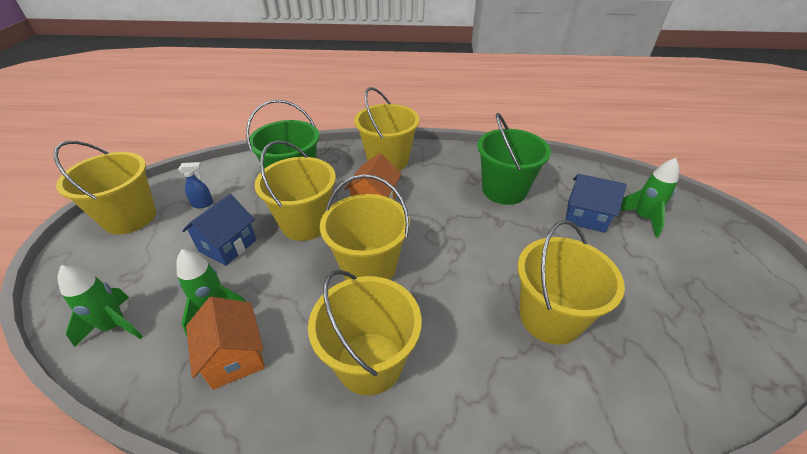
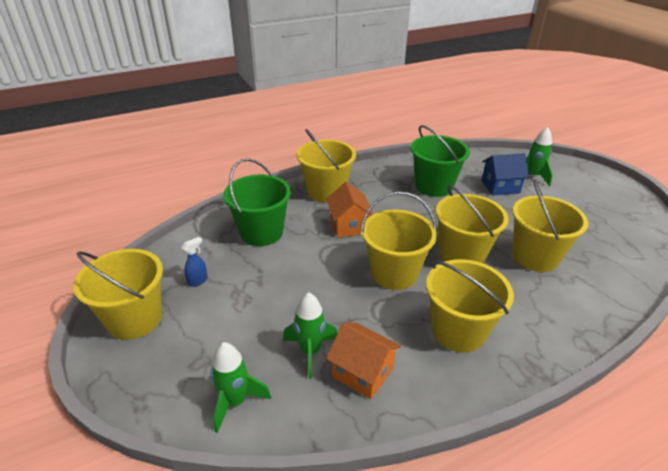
camera: 30 degrees left, 5 degrees down
blue house [182,194,256,266] -> none
yellow bucket [255,140,336,241] -> yellow bucket moved to [436,185,509,264]

